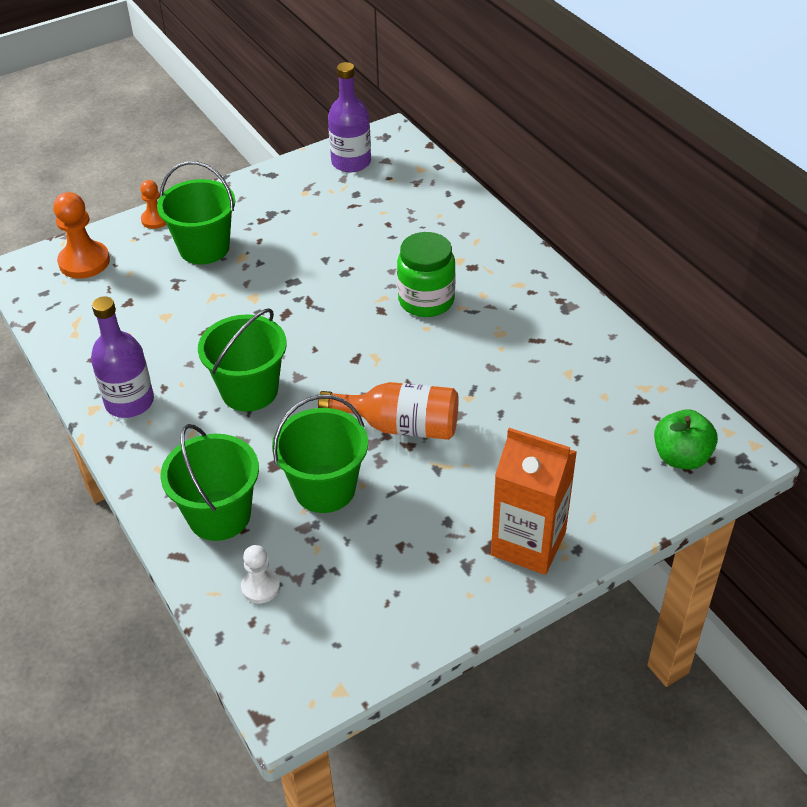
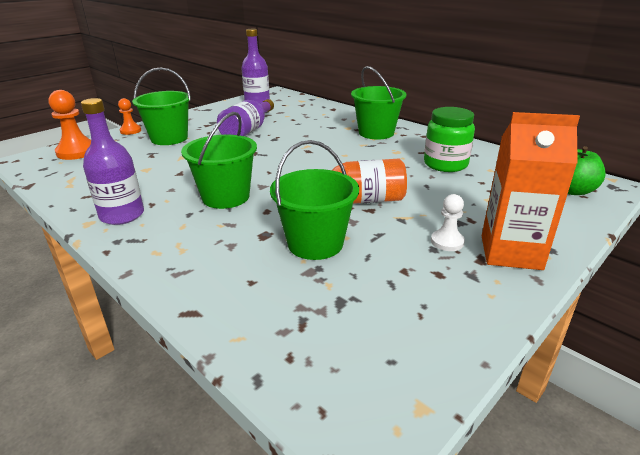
camera: 15 degrees left, 15 degrees down
green bucket [160,424,259,541] -> green bucket moved to [351,66,407,139]
white pawn [241,545,280,604] -> white pawn moved to [431,194,465,251]
green jar [397,232,456,317] -> green jar moved to [424,107,475,172]
none -> purple bottle [217,99,274,136]

